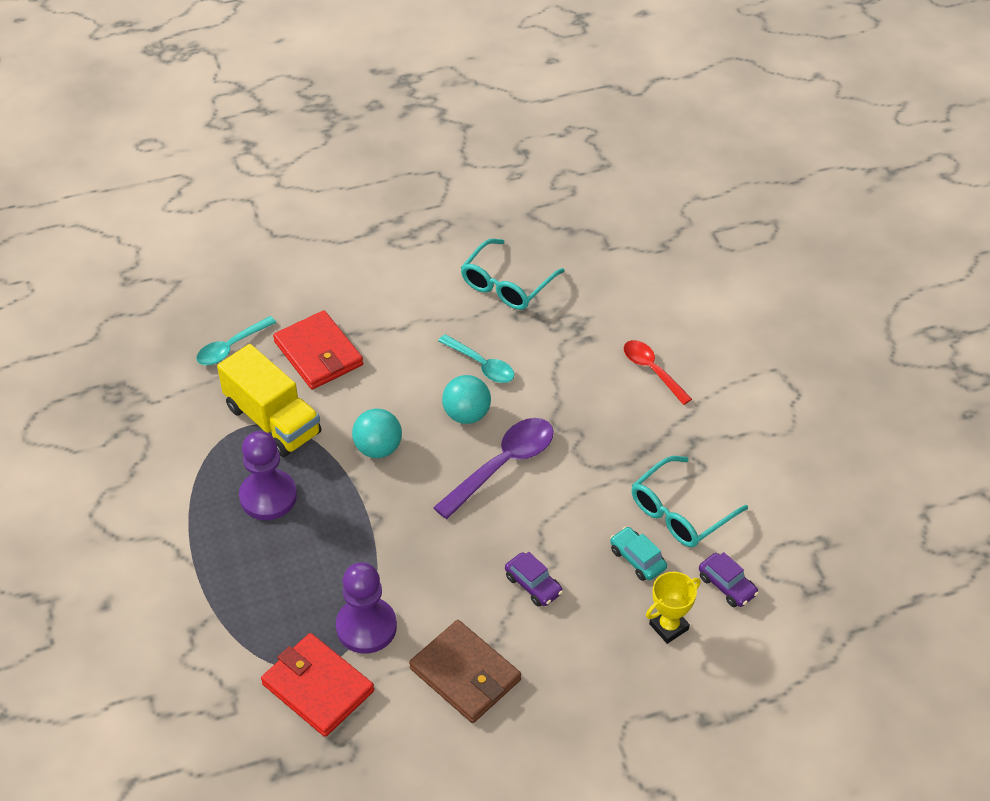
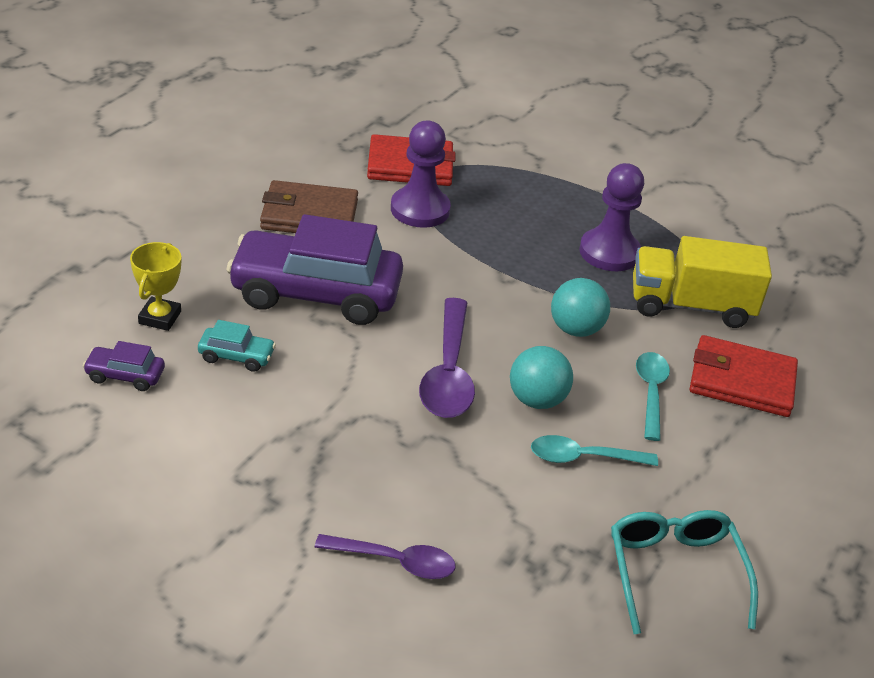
camera: 135 degrees right, 10 degrees down
turquoise spoon [197,316,277,365] -> turquoise spoon moved to [636,352,670,441]
purple car [505,552,563,607] -> purple car [226,214,403,325], size x2.42
red spoon [624,340,692,405] -> purple spoon [314,534,456,579]
turquoise glasses [631,456,748,548] -> none

